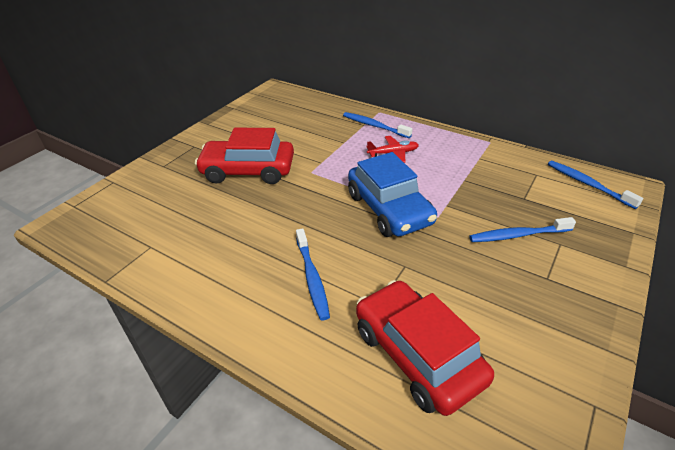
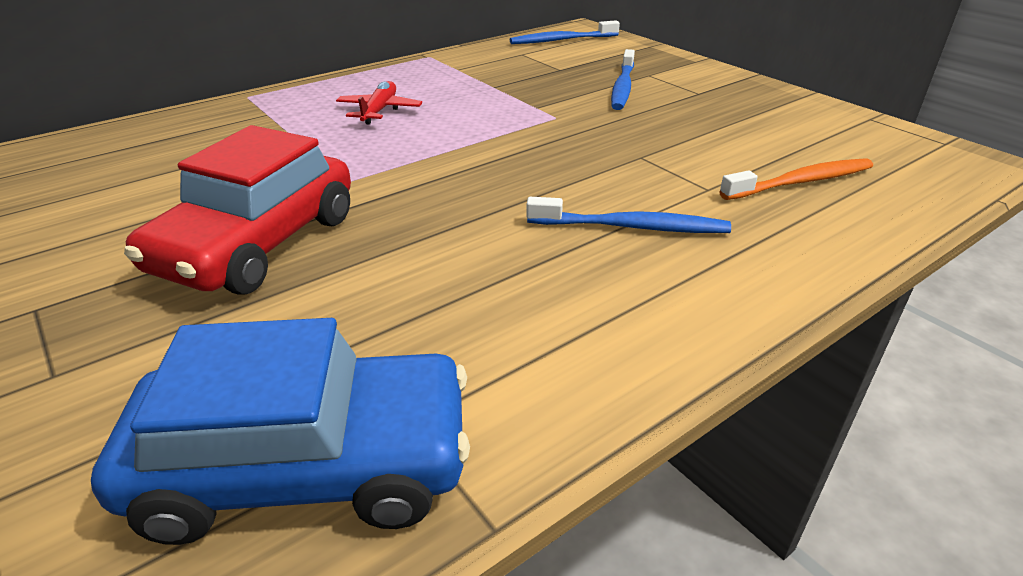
camera: 70 degrees left, 5 degrees down
blue toothbrush [343,112,412,138] -> none
blue car [348,152,437,237] -> blue car moved to [91,318,470,545]
red car [356,280,494,416] -> orange toothbrush [719,158,873,200]

